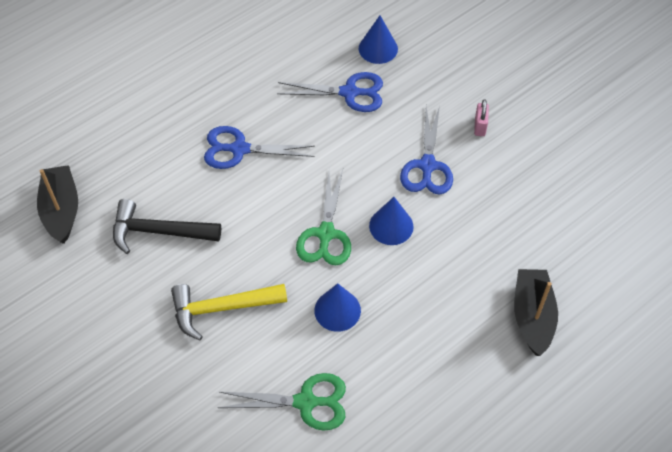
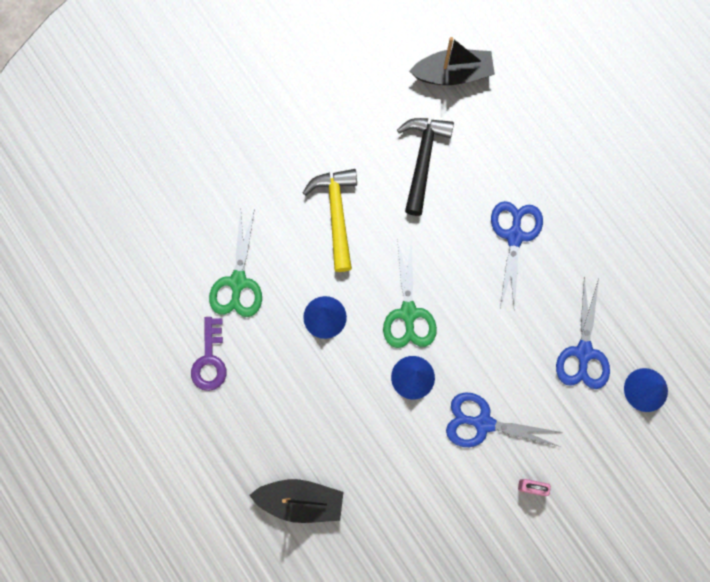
camera: 95 degrees right, 20 degrees up
green scissors [296,170,351,265] -> green scissors turned 105 degrees counterclockwise [383,238,437,348]
none -> purple key [191,317,226,391]

